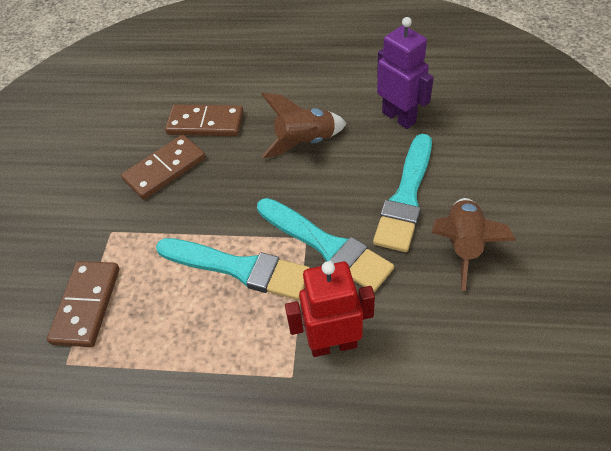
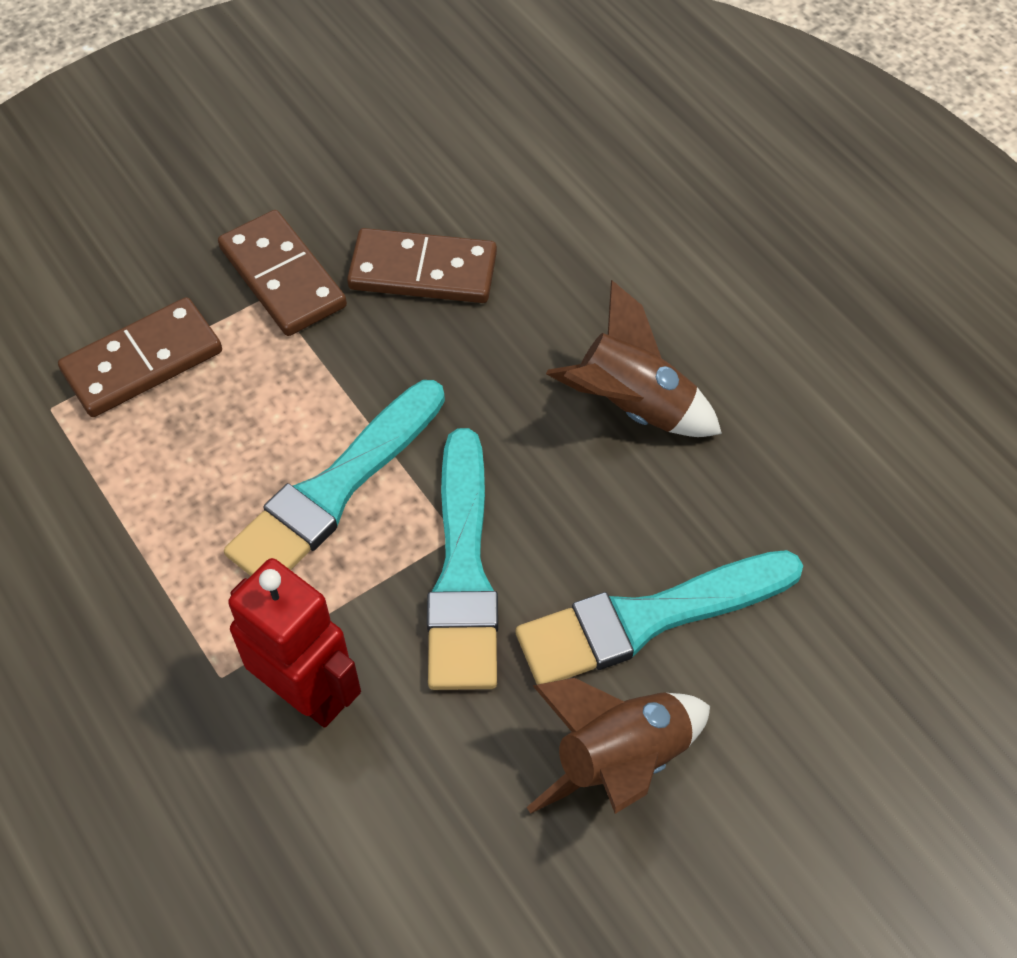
camera: 45 degrees right, 5 degrees up
turquoise brush [156,238,310,300] -> turquoise brush turned 60 degrees clockwise [224,380,445,576]
brown domino [165,105,244,136] -> brown domino moved to [218,210,347,336]
purple robot [377,17,434,129] -> none

